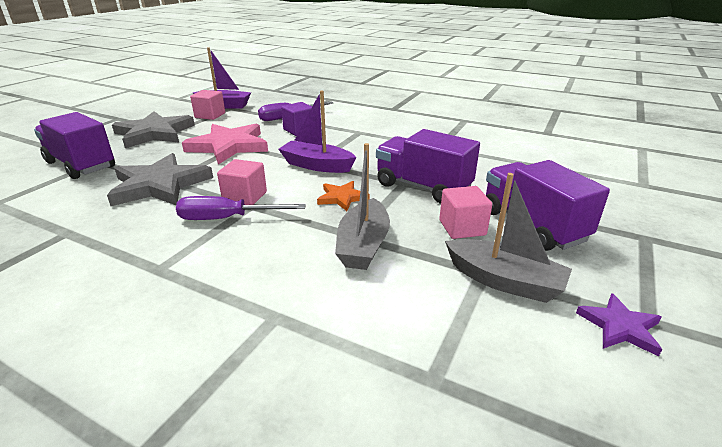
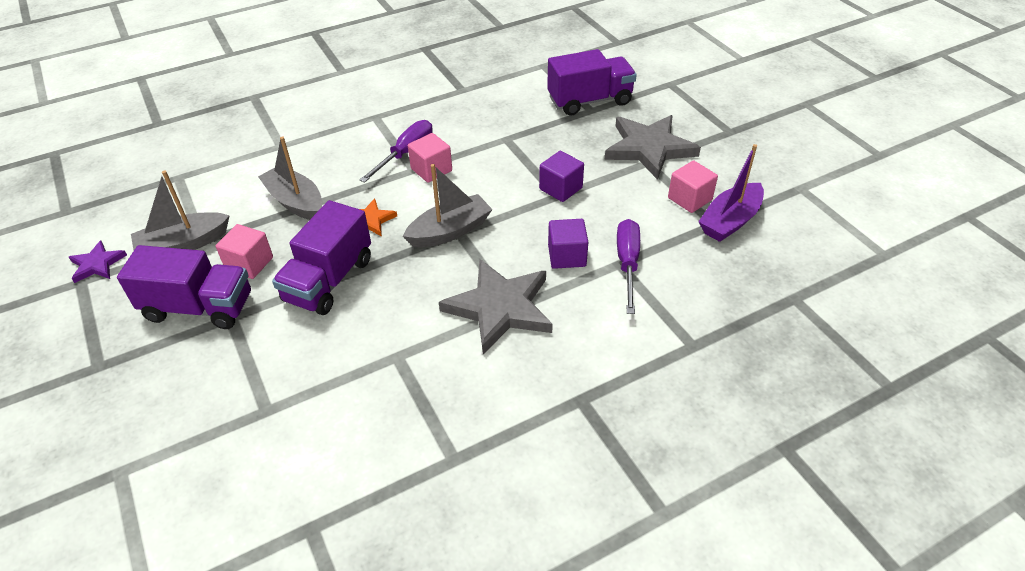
camera: 125 degrees right, 15 degrees up
grey star [107,153,213,206] -> grey star moved to [439,259,553,354]
pink star [182,124,268,165] -> purple cube [539,151,584,202]
purple boat [278,91,357,173] -> grey boat [403,164,493,247]
purple truck [376,129,480,204] -> purple truck turned 135 degrees clockwise [272,200,371,315]

